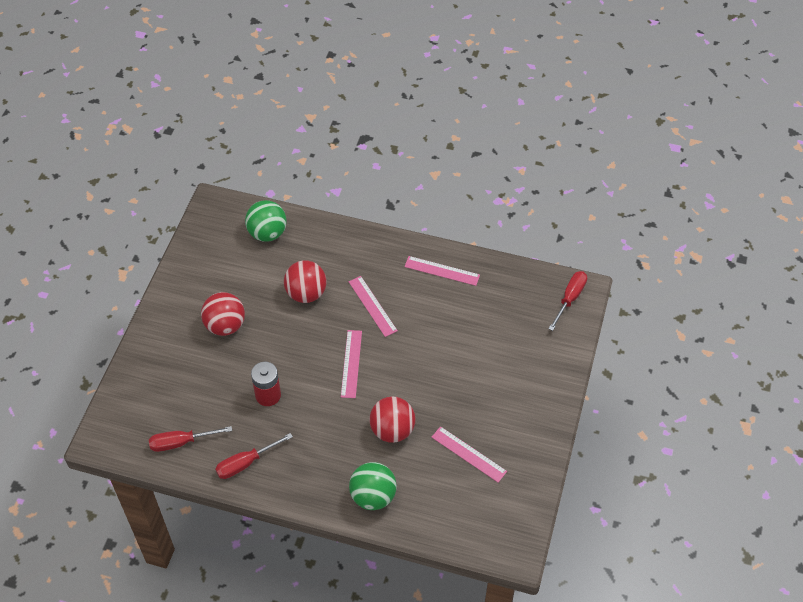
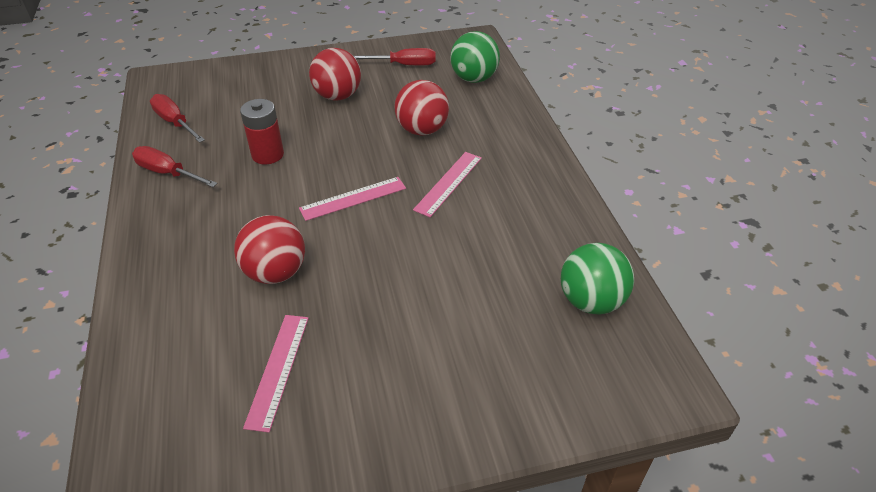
camera: 60 degrees right, 10 degrees down
green ball [349,462,397,510] -> green ball moved to [561,243,634,314]
pink ruler [404,256,480,286] -> none
red screwdriver [548,271,587,331] -> red screwdriver moved to [354,48,435,65]

